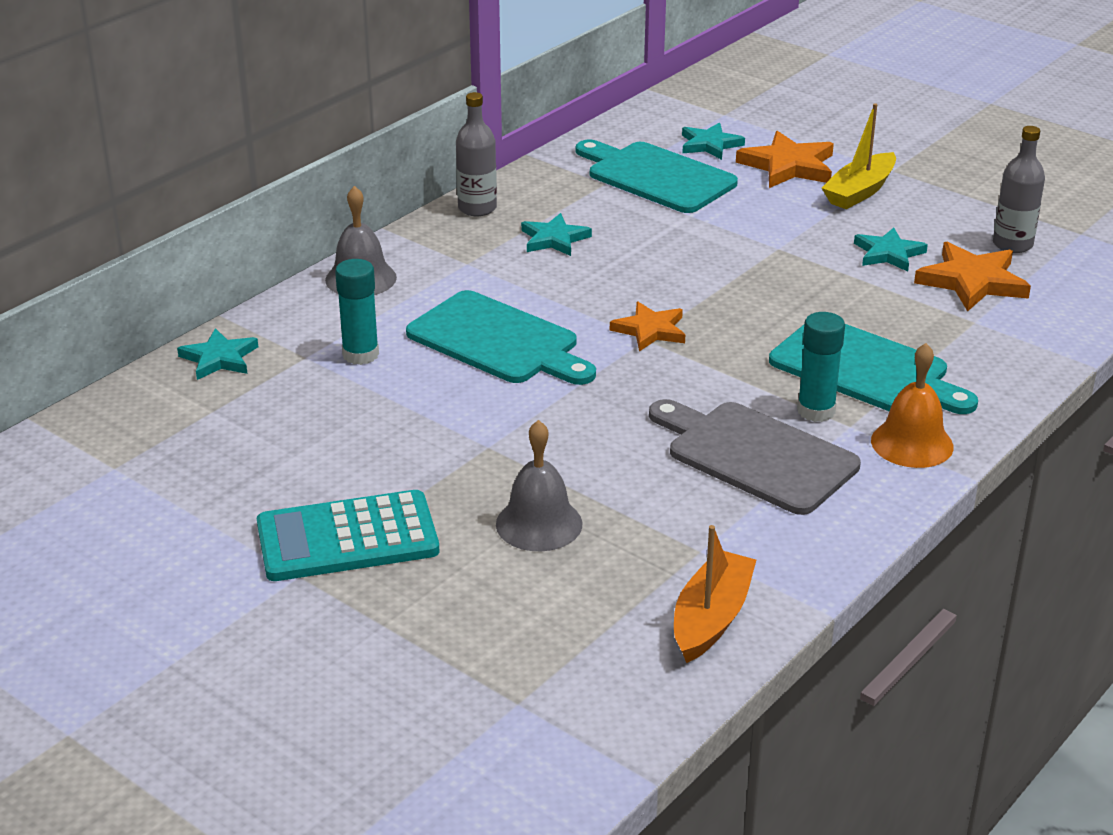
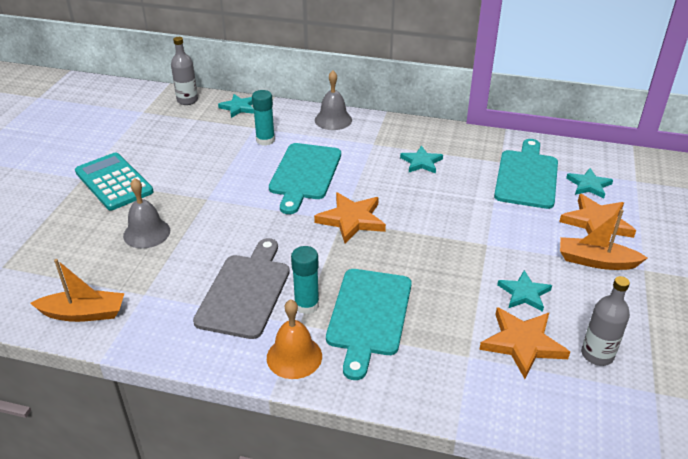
camera: 65 degrees right, 5 degrees up
grey bottle [456,92,497,216] -> grey bottle moved to [171,37,198,105]
orange star [610,302,685,351] -> orange star [314,192,386,243], size x1.50
yellow boat [822,103,896,209] -> orange boat [560,209,648,270]

